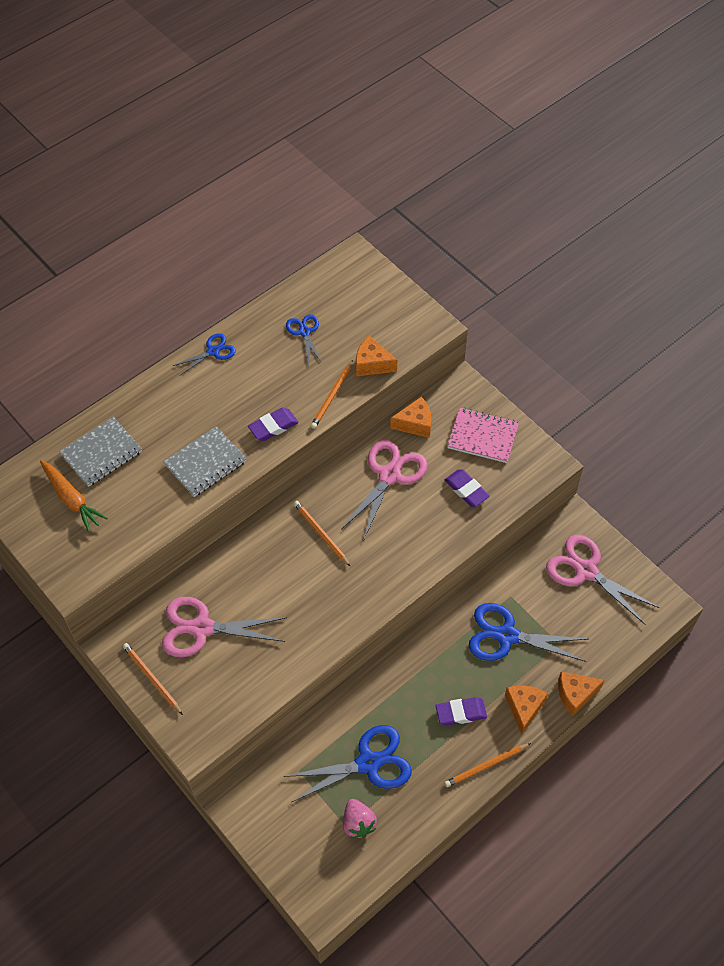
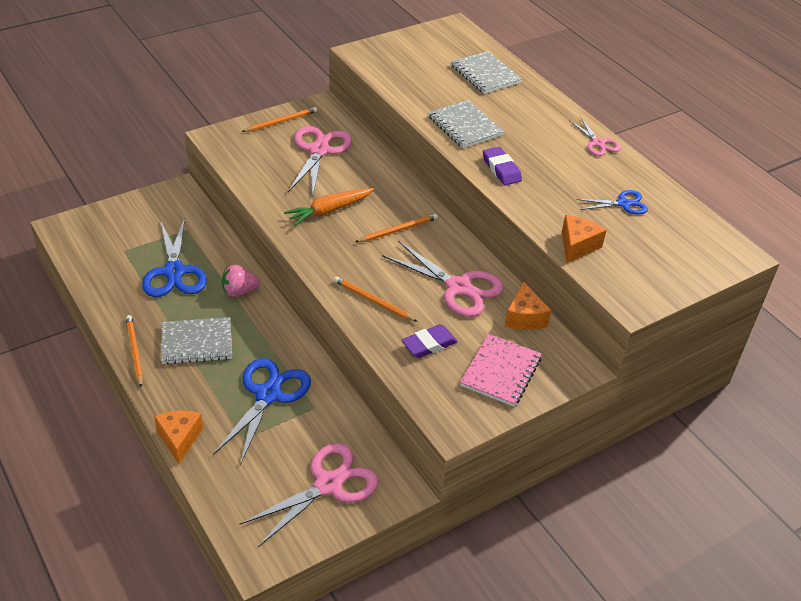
camera: 95 degrees right, 15 degrees down
orange carrot [40,460,108,532] -> orange carrot moved to [284,188,374,226]
blue scissors [173,333,236,376] -> pink scissors [569,118,621,156]
orange pencil [311,360,353,429] -> orange pencil moved to [334,276,418,322]
pink strawberry [343,799,377,838] -> pink strawberry moved to [222,265,260,297]
purple eraser [436,697,487,726] -> grey notebook [161,317,232,365]
orange cheese [505,685,548,735] -> none

